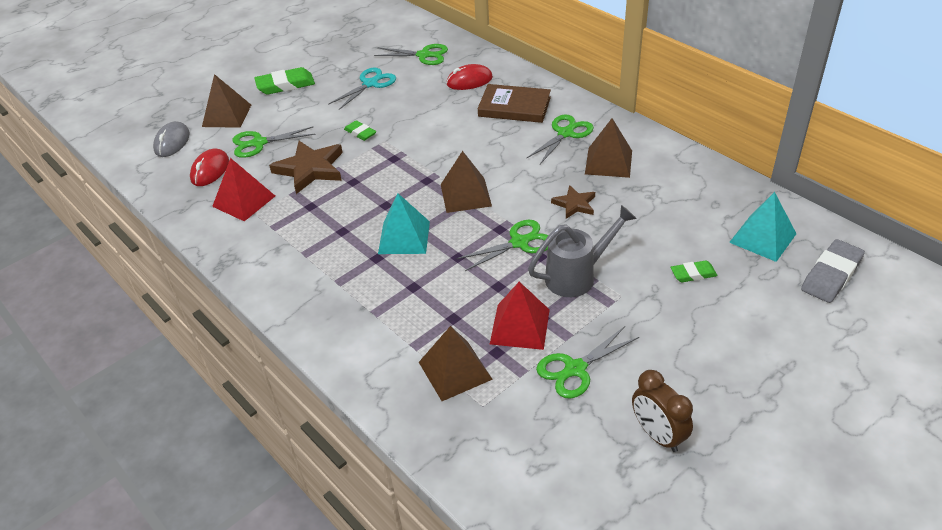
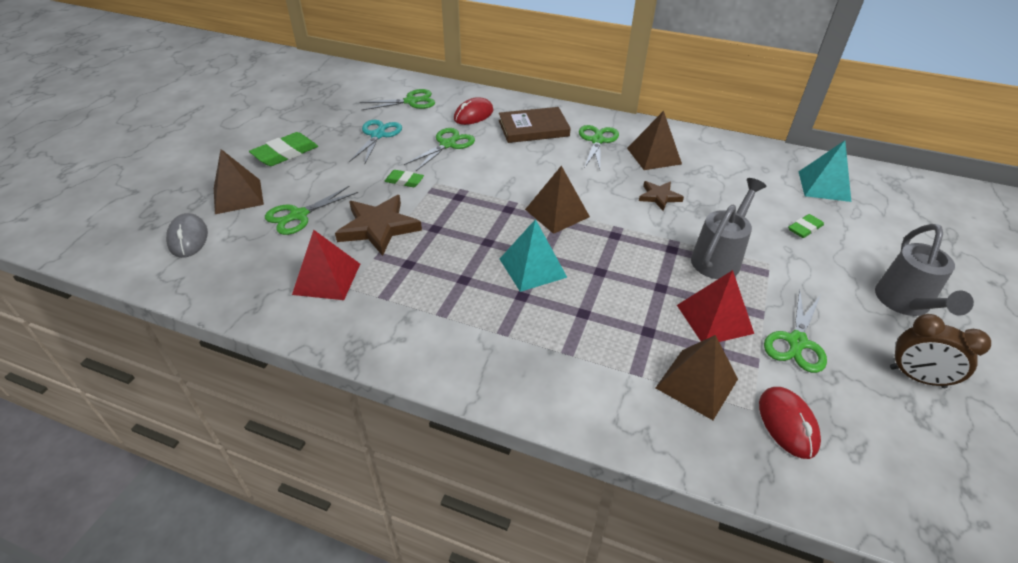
camera: 30 degrees left, 0 degrees up
red mouse [190,149,229,186] -> red mouse moved to [759,387,821,459]
green scissors [457,220,549,271] -> green scissors moved to [404,128,475,171]
grey eraser [801,239,865,303] -> none
none -> grey watering can [875,224,974,316]

